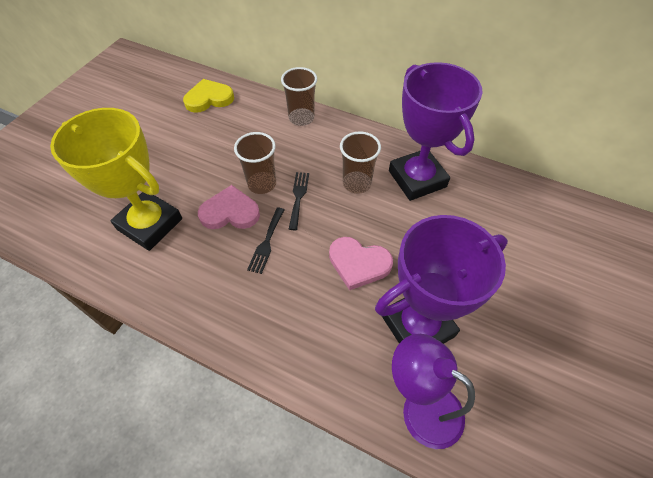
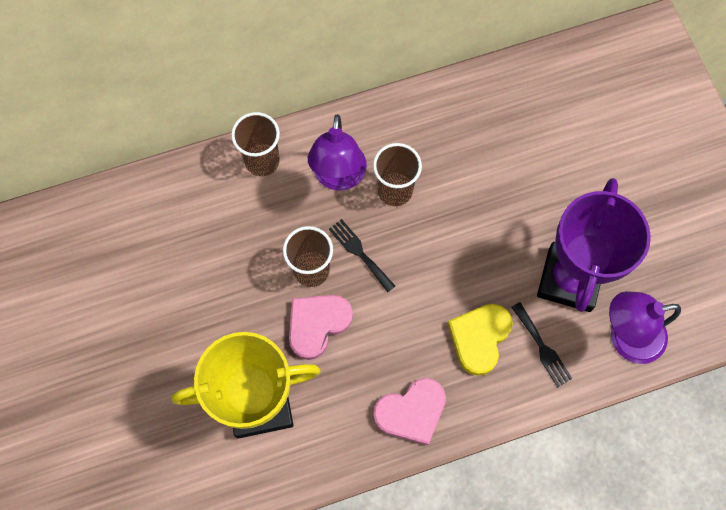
camera: 45 degrees left, 15 degrees up
yellow heart [183,79,234,113] -> yellow heart moved to [447,304,513,376]
black fork [247,207,284,274] -> black fork moved to [512,302,573,387]
pink heart [329,237,393,290] -> pink heart moved to [373,378,446,445]
purple trophy [389,62,483,201] -> none
none -> purple lamp [308,114,367,191]

